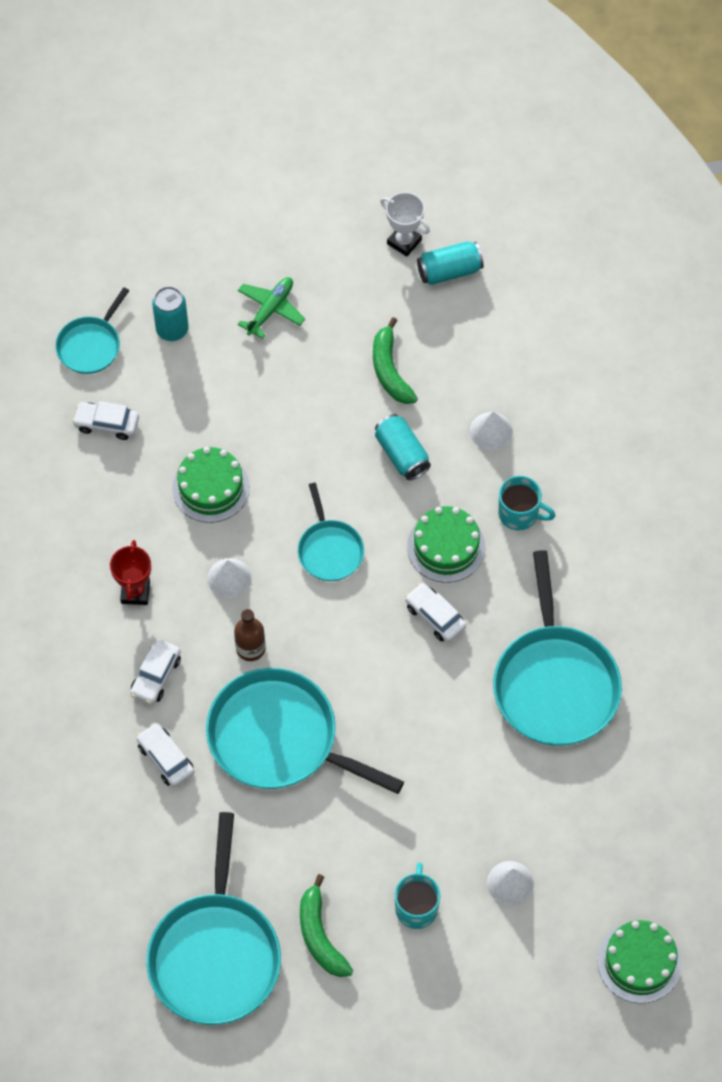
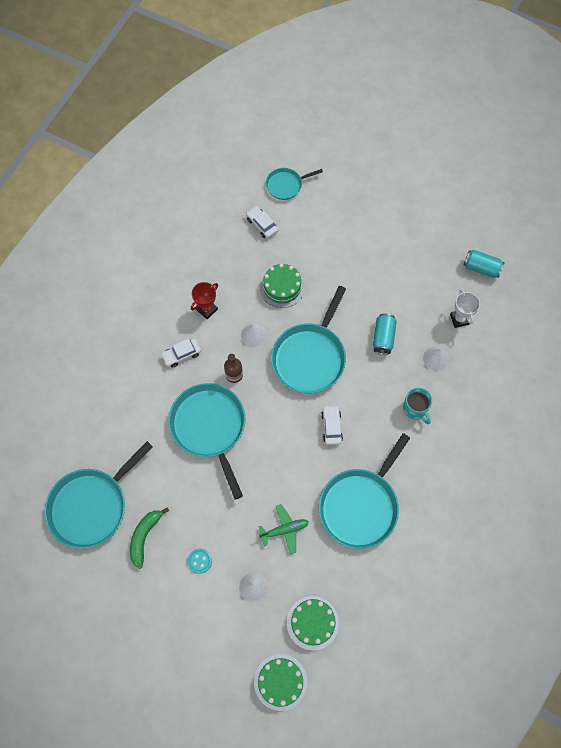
camera: 40 degrees right, 5 degrees up
white car [136,723,194,787] -> none
turquoise can [152,286,189,341] -> none
green plane [238,277,305,339] -> green plane moved to [259,504,309,554]
turquoise pan [298,483,364,581] -> turquoise pan [271,286,346,393], size x1.88
green banana [373,317,418,404] -> none
white trophy [380,192,430,257] -> white trophy moved to [450,289,480,328]
turquoise mug [395,862,440,929] -> turquoise button [187,548,212,574]
green cake [407,506,485,583] -> green cake moved to [287,596,339,651]

